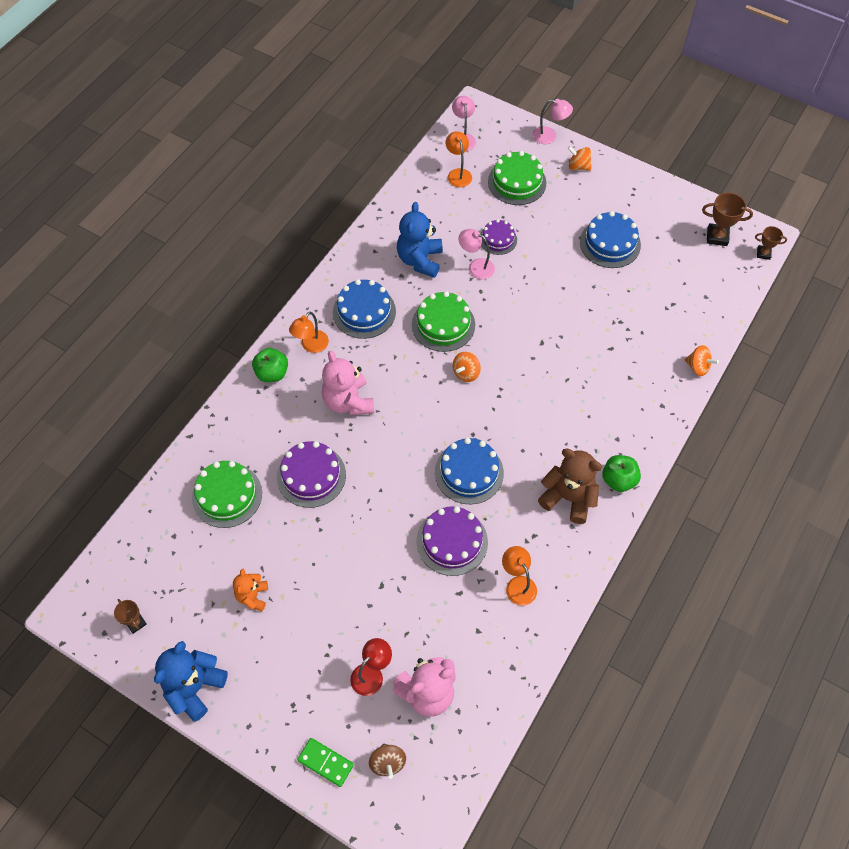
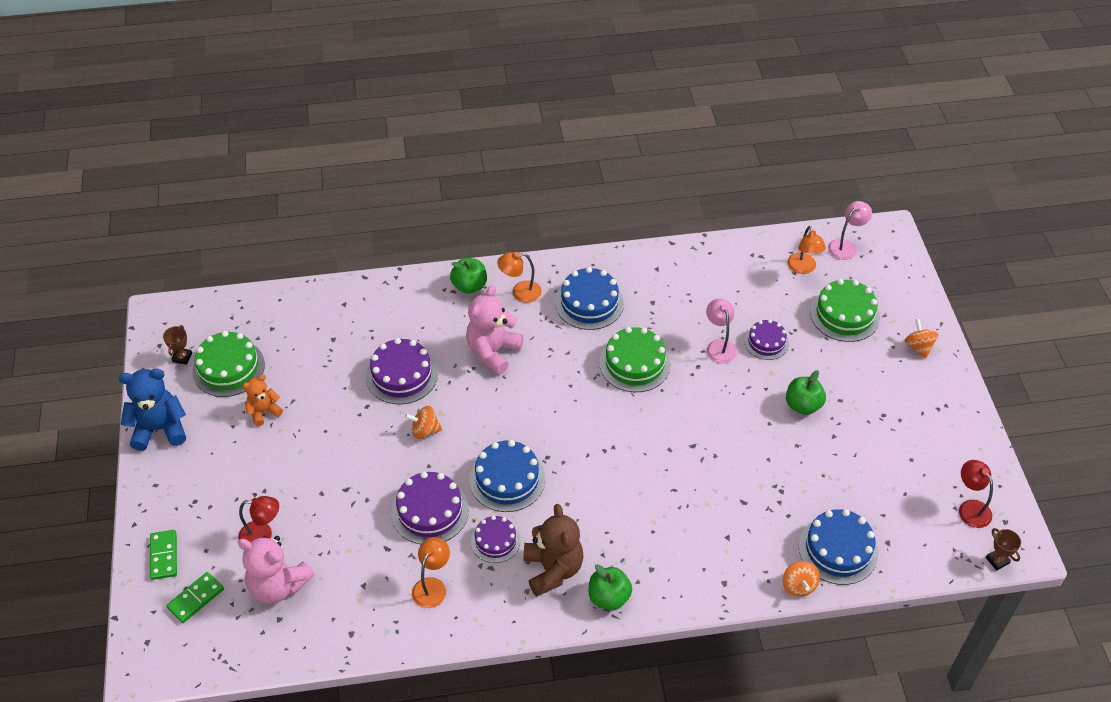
camera: 50 degrees right, 10 degrees down
green cake [192,461,262,528] -> green cake moved to [192,331,265,397]
brown spinning top [369,744,406,779] -> green domino [166,572,224,623]
blue teddy bear [397,202,443,278] -> none
orange lamp [445,131,472,187] -> orange lamp turned 135 degrees clockwise [787,226,826,274]
orange spinning top [453,352,481,382] -> orange spinning top moved to [405,406,442,439]
pink lamp [532,99,573,144] -> none
blue cake [580,211,641,268] -> blue cake moved to [799,509,879,585]
brown trophy [702,193,753,246] -> red lamp [959,460,993,528]
none -> purple cake [471,516,520,563]
none -> green apple [786,370,826,415]

